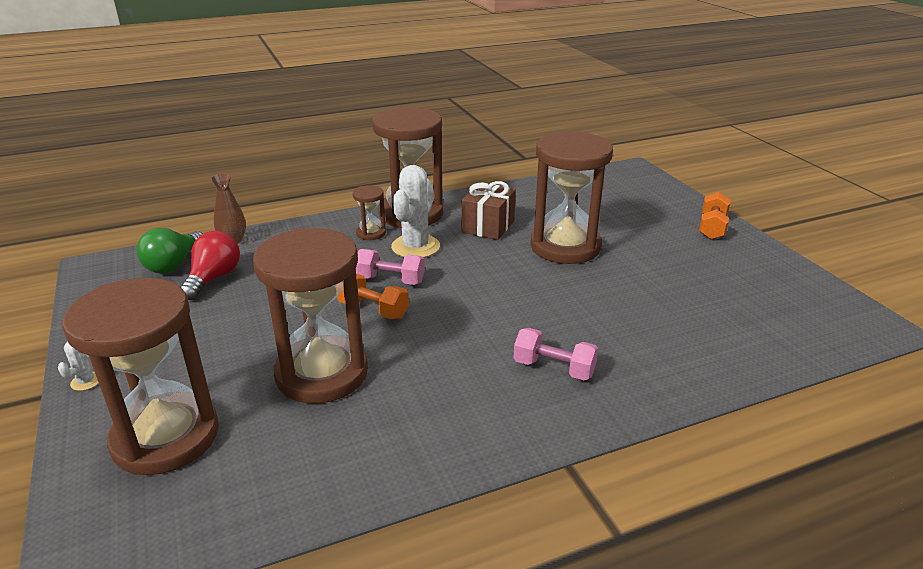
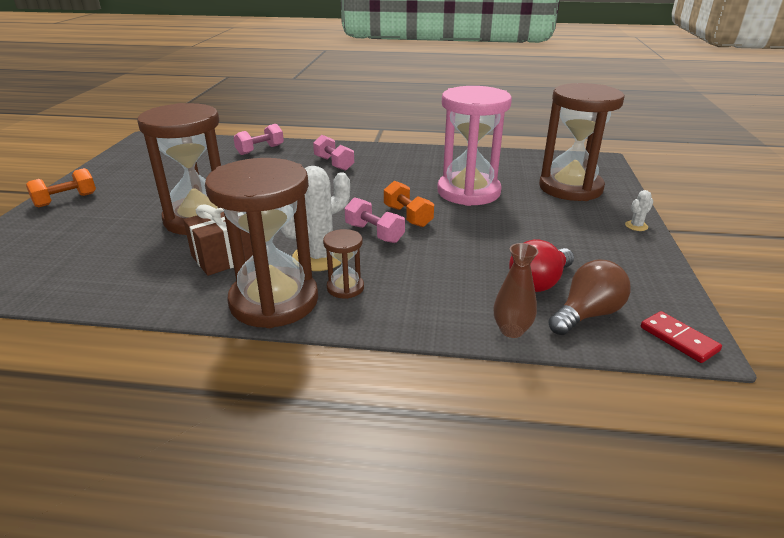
camera: 150 degrees left, 0 degrees up
green light bulb [137,228,203,273] -> brown light bulb [548,260,631,335]
brown hourglass [253,228,368,403] -> pink hourglass [437,86,512,206]
none -> pink dumbbell [233,124,284,155]
none -> red domino [641,311,722,363]

